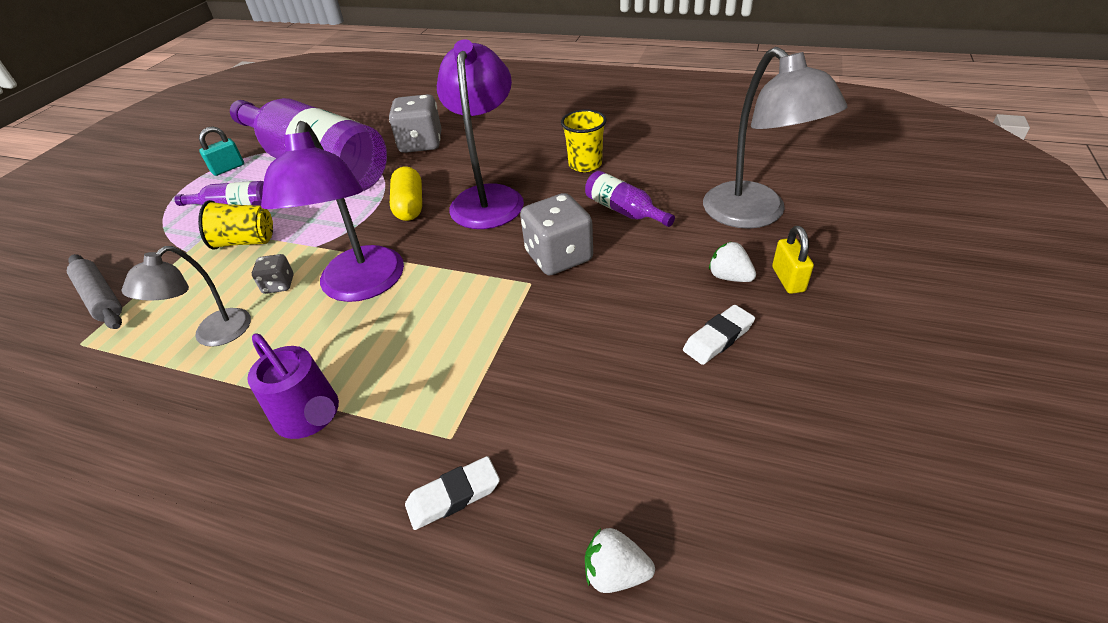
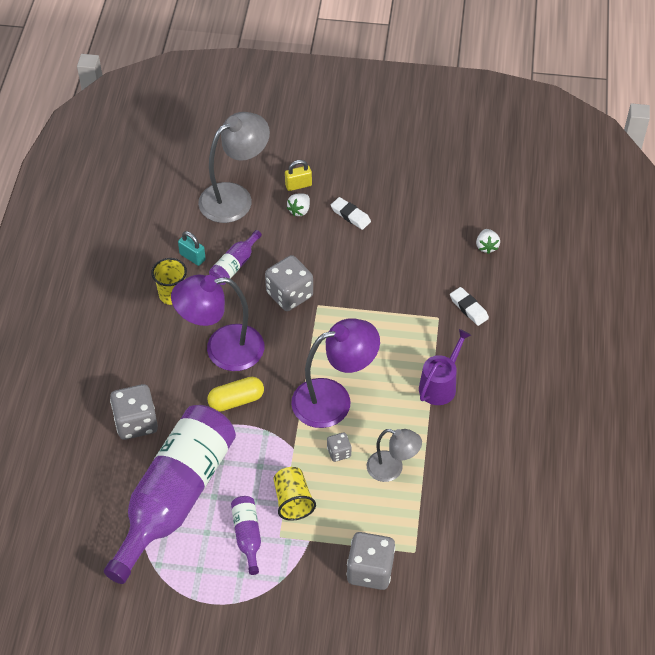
camera: 105 degrees left, 10 degrees up
grey rolling pin [67,254,122,329] -> grey dice [347,532,395,590]
turquoise padlock [199,126,244,176] -> turquoise padlock moved to [178,231,206,266]

